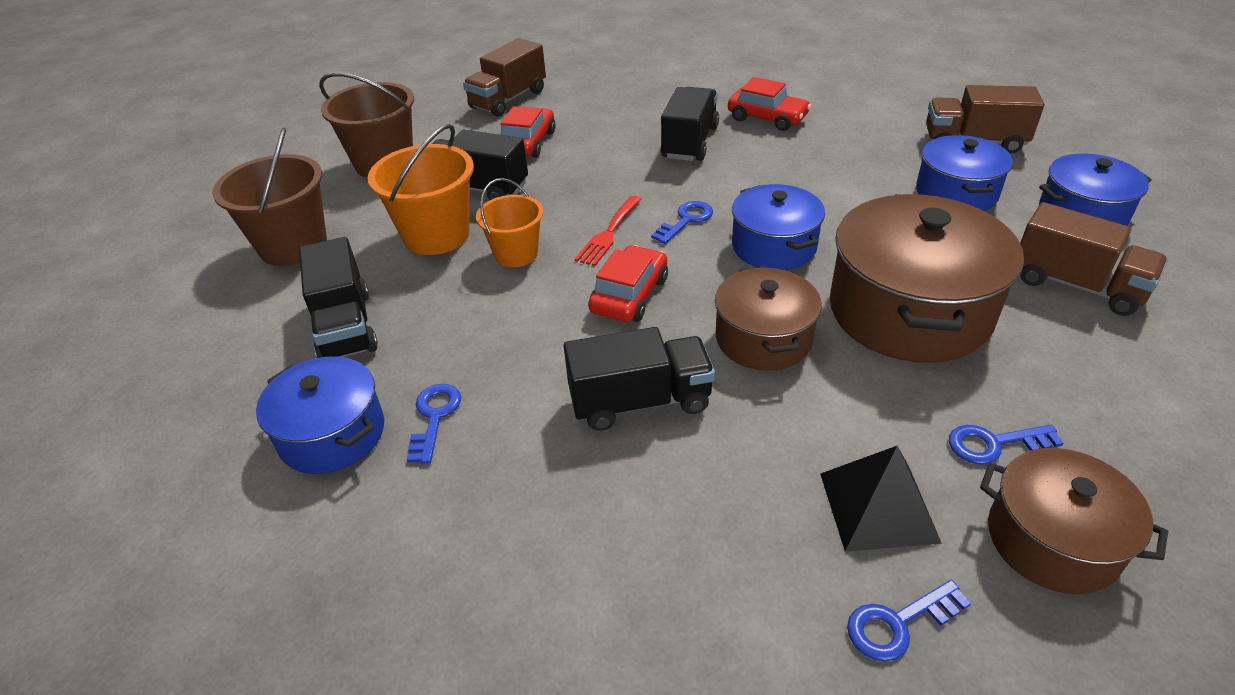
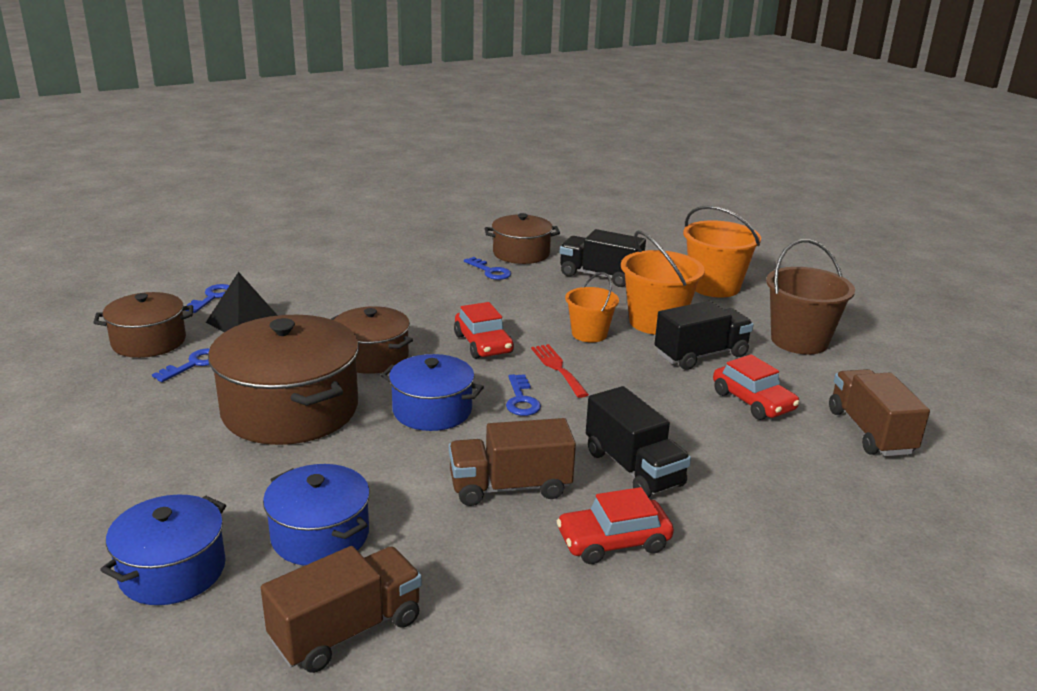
camera: 130 degrees right, 15 degrees down
brown bucket [212,128,327,266] -> orange bucket [683,205,761,298]
blue pot [256,356,384,474] -> brown pot [485,213,560,264]
black truck [564,327,715,431] -> none
brown truck [1020,202,1168,316] -> brown truck moved to [449,418,576,506]

